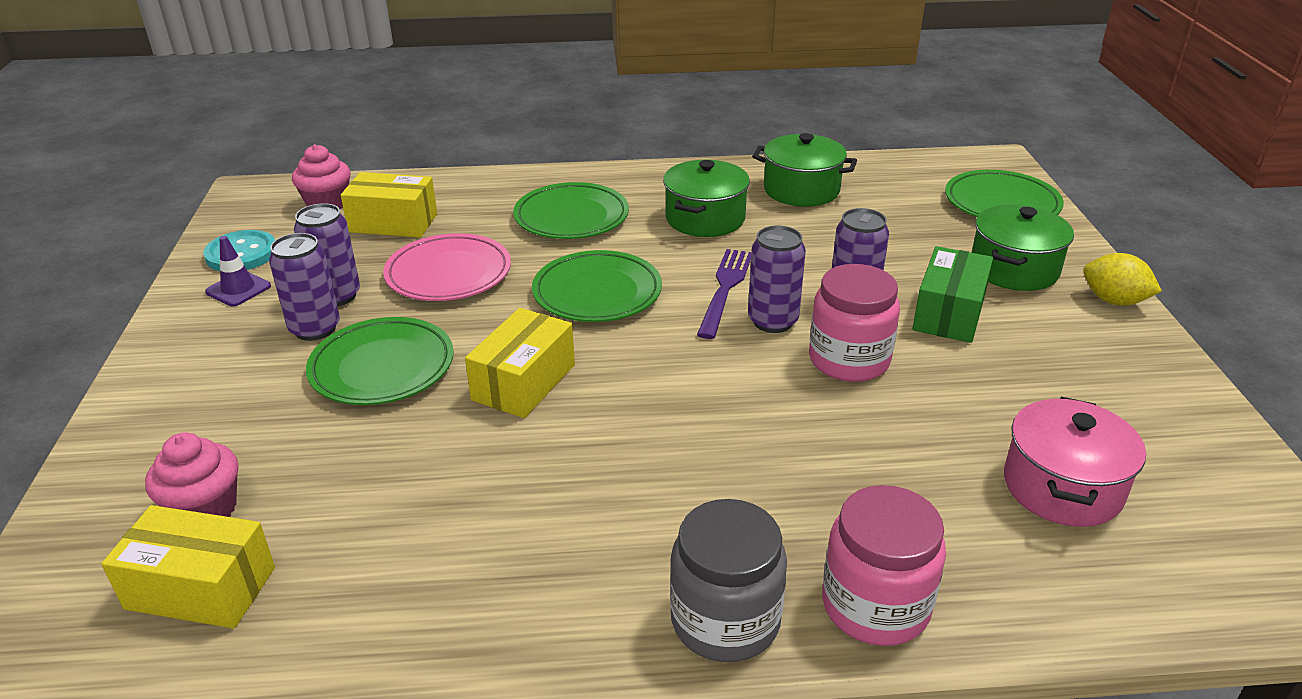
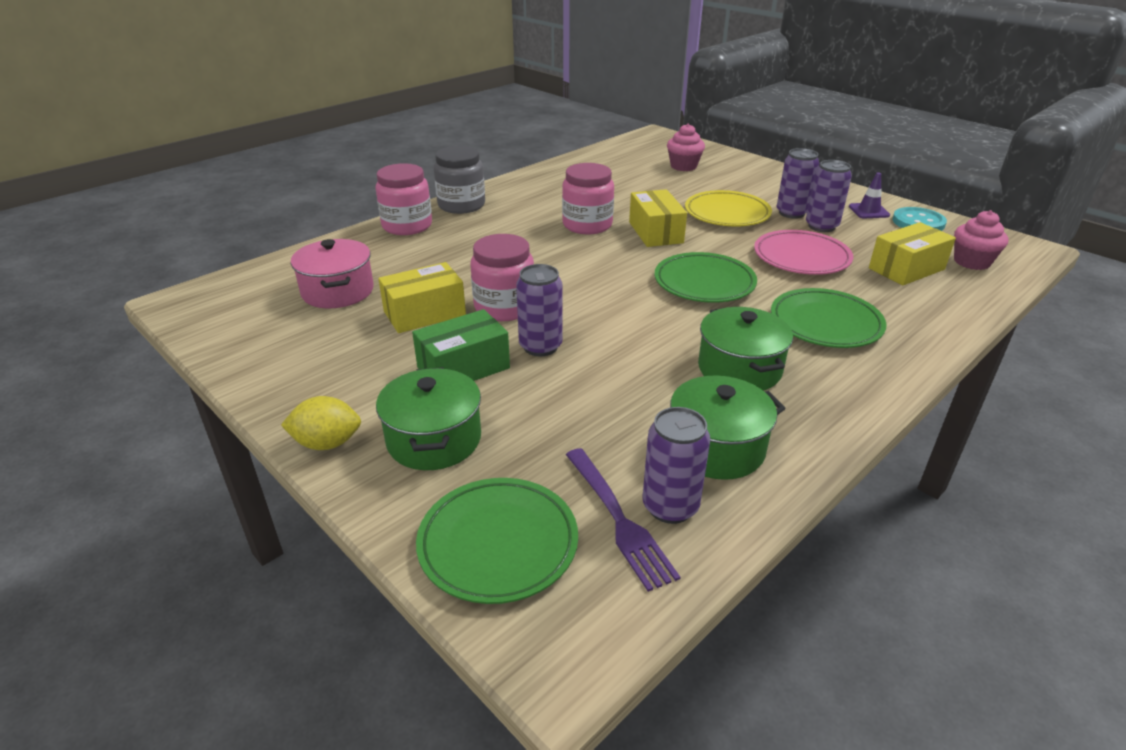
camera: 140 degrees right, 0 degrees up
yellow box [101,505,275,629] -> yellow box moved to [378,262,466,333]
green plate [306,317,454,405] -> yellow plate [685,190,772,227]
purple fork [697,249,751,339] -> purple fork moved to [566,448,680,592]
purple can [748,225,806,333] -> purple can moved to [642,407,710,524]
green box [912,246,993,343] -> green box turned 75 degrees clockwise [412,309,510,381]
none -> pink jar [562,163,614,234]

